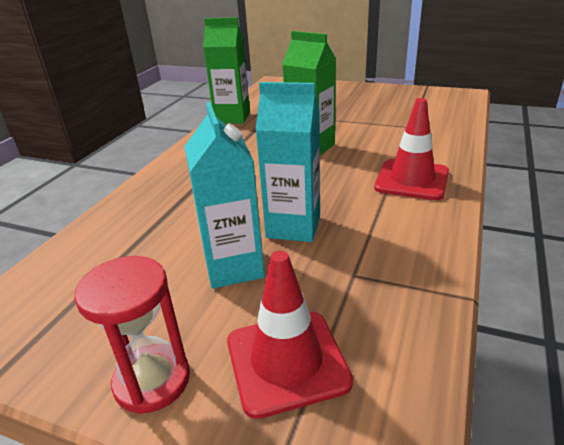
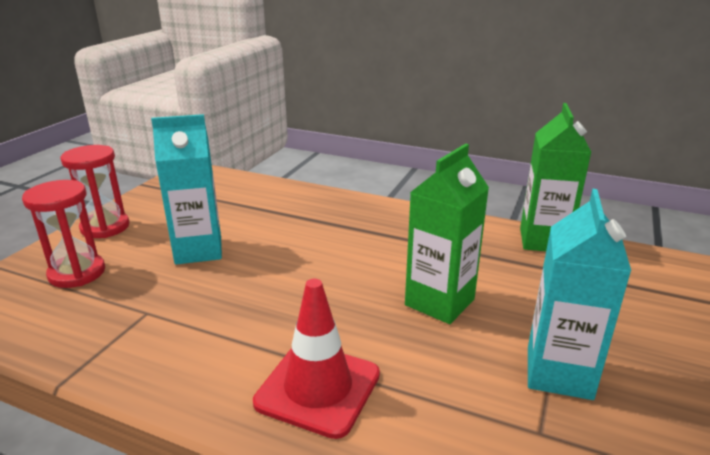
camera: 90 degrees right, 5 degrees down
red traffic cone [227,251,353,419] -> red hourglass [22,180,105,288]
turquoise carton [255,82,320,242] -> turquoise carton moved to [528,189,631,400]

